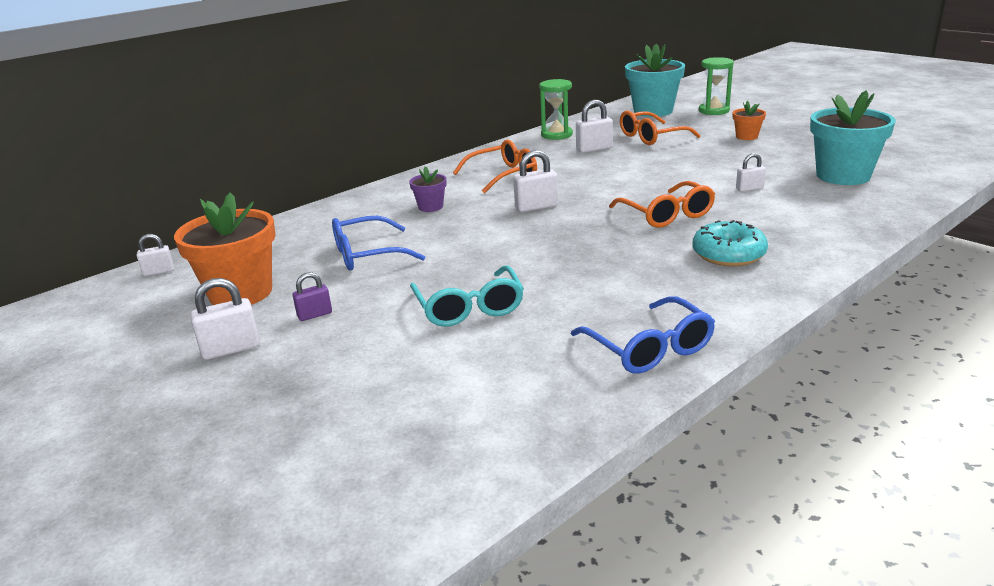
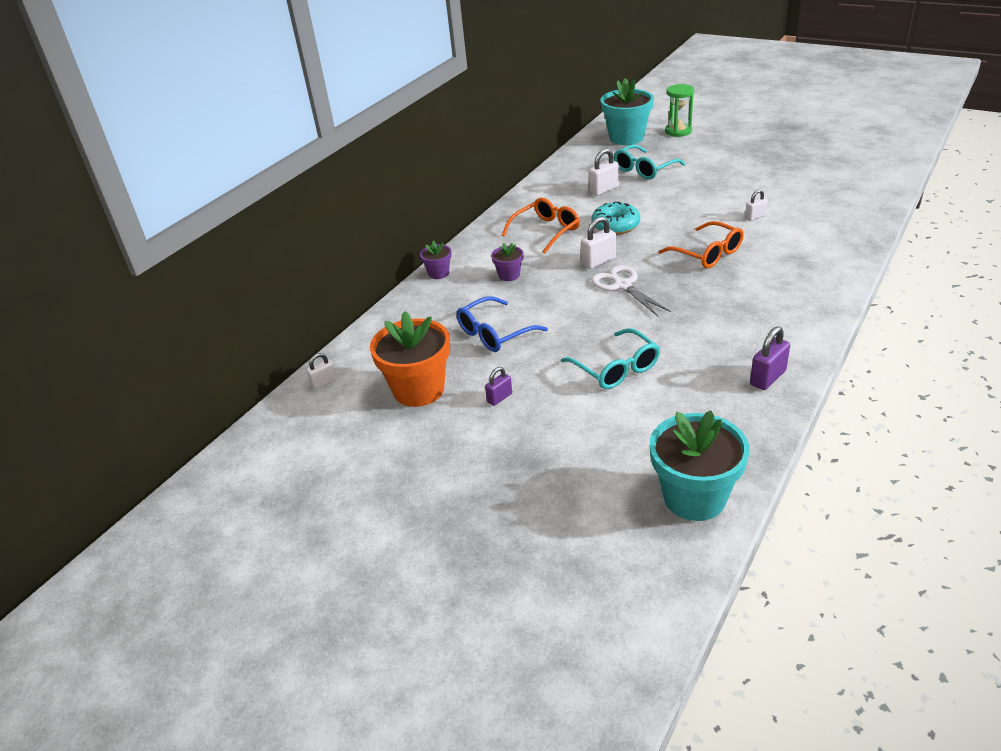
camera: 15 degrees left, 10 degrees up
white padlock [191,278,260,360] -> none
green hourglass [539,79,573,140] -> none
blue glasses [571,296,715,374] -> purple padlock [750,326,790,390]
orange glasses [620,111,700,145] -> turquoise glasses [614,145,685,180]
turquoise donut [692,220,768,267] -> turquoise donut moved to [591,201,640,235]
orange flower pot [733,101,766,140] -> none
turquoise flower pot [810,90,896,185] -> turquoise flower pot moved to [649,410,749,521]
none -> purple flower pot [420,241,452,279]
none -> white scissors [591,265,671,316]

